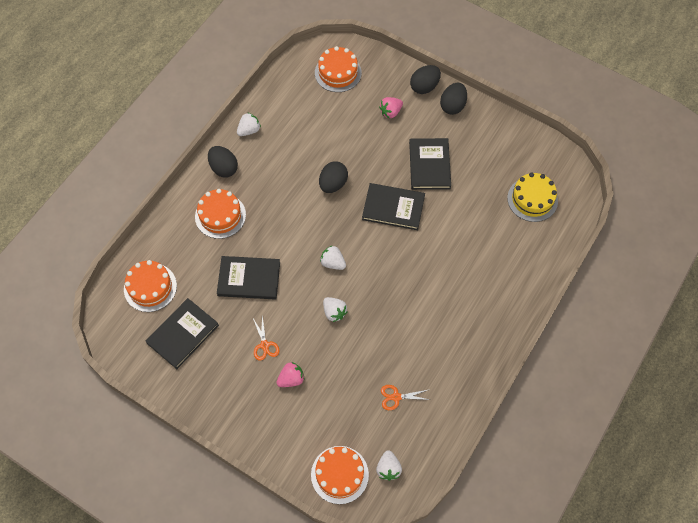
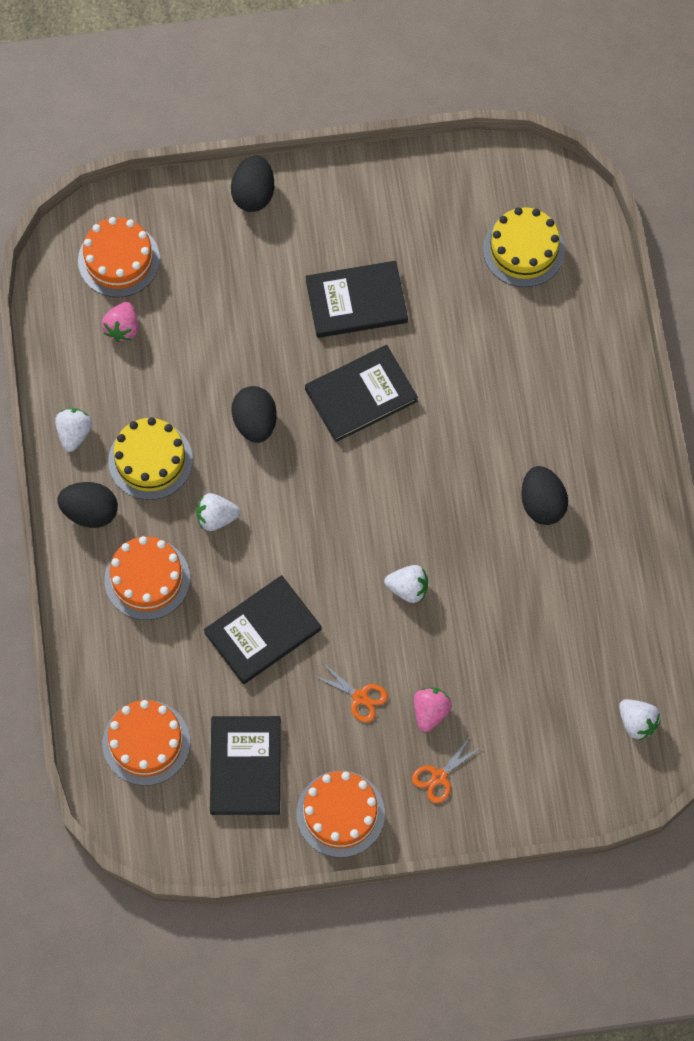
camera: 40 degrees left, 5 degrees up
orange cake [311,446,369,504] -> orange cake moved to [297,771,385,857]
white strawberry [320,245,346,270] -> white strawberry moved to [197,493,240,531]
pink strawberry [379,97,403,118] -> pink strawberry moved to [102,302,138,342]
orange scissors [381,385,430,410] -> orange scissors moved to [412,736,482,804]
black book [409,138,451,190] -> black book turned 60 degrees counterclockwise [306,261,408,338]
black egg [440,83,467,115] -> black egg moved to [521,466,568,525]
none -> yellow cake [108,417,193,500]

